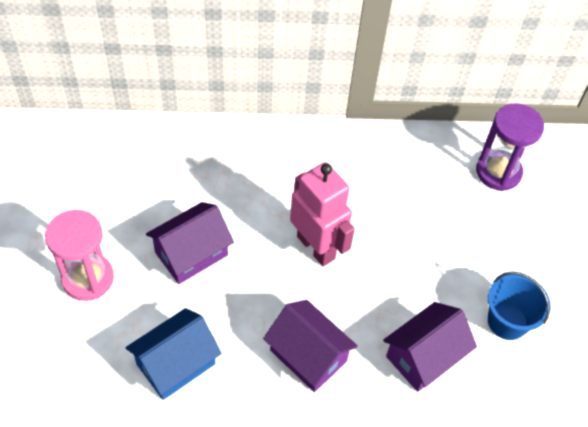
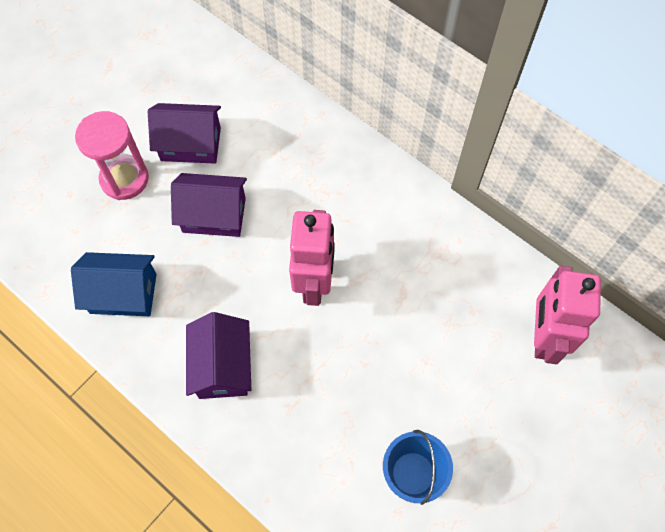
camera: 45 degrees right, 10 degrees up
purple house [383,302,477,392] -> purple house moved to [148,103,221,164]
purple hourglass [476,103,544,191] -> pink robot [534,266,601,364]

